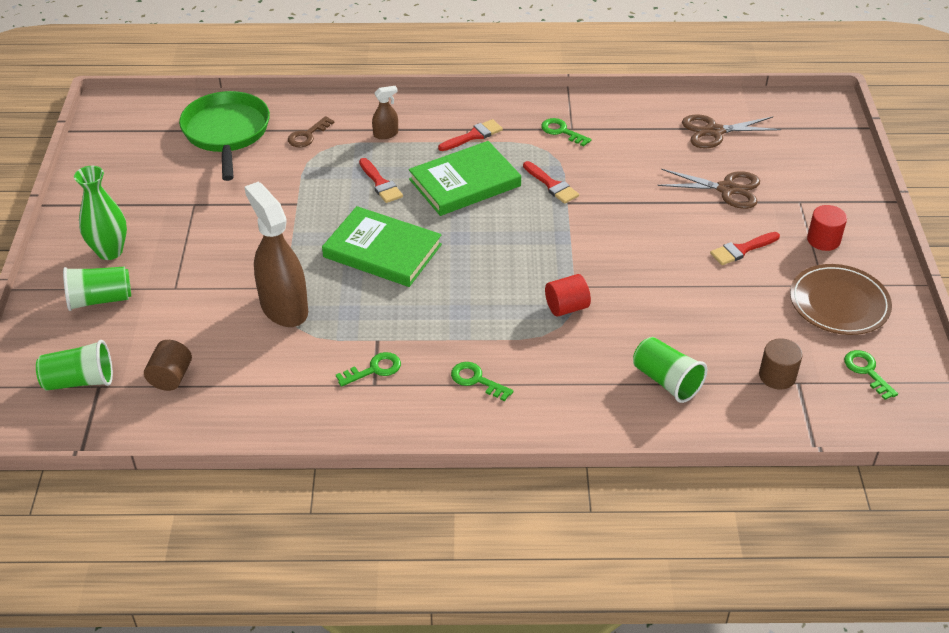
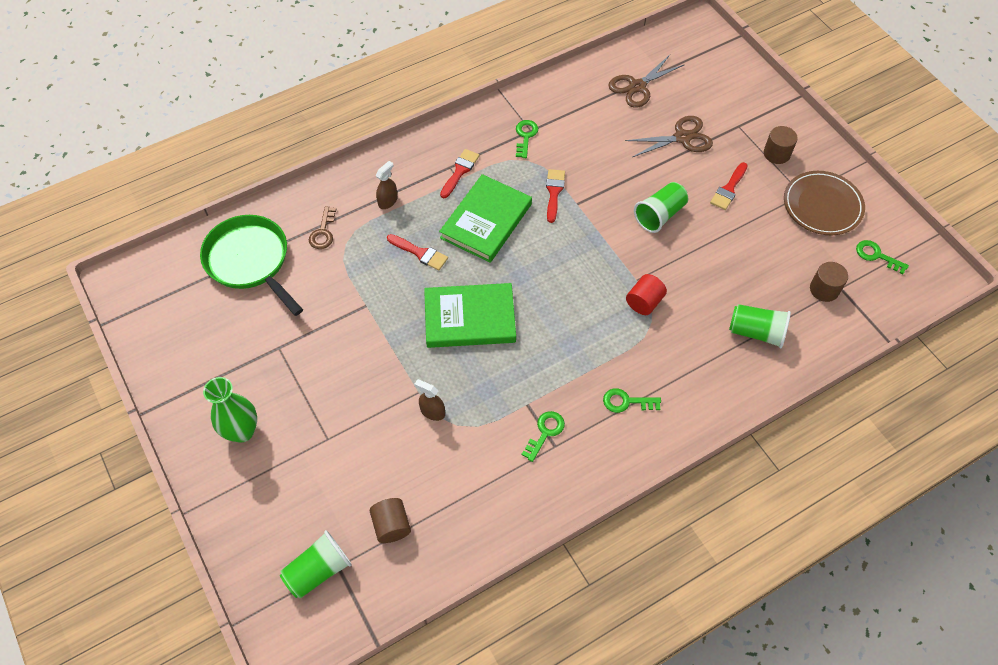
camera: 30 degrees left, 15 degrees up
green cup [63,267,131,311] -> green cup moved to [634,182,688,233]
brown spray bottle [245,182,308,327] -> brown spray bottle [414,379,445,421], size x0.45
red brush [523,161,579,204] -> red brush turned 105 degrees counterclockwise [546,169,565,223]
green key [541,118,592,146] -> green key turned 90 degrees clockwise [516,120,538,158]
red cylinder [807,205,847,251] -> brown cylinder [764,126,798,164]

